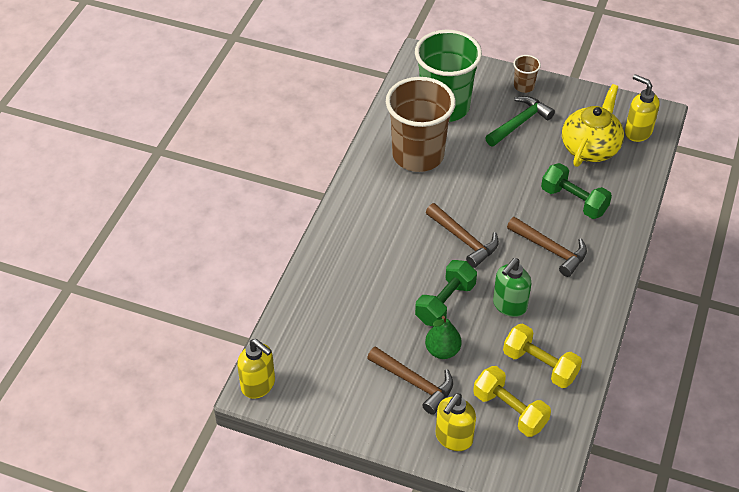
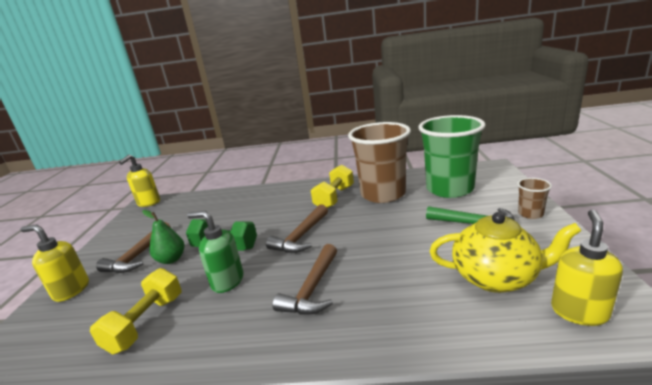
camera: 75 degrees right, 25 degrees down
yellow dumbbell [473,366,551,437] -> yellow dumbbell moved to [311,165,354,208]
green dumbbell [541,163,612,219] -> none

